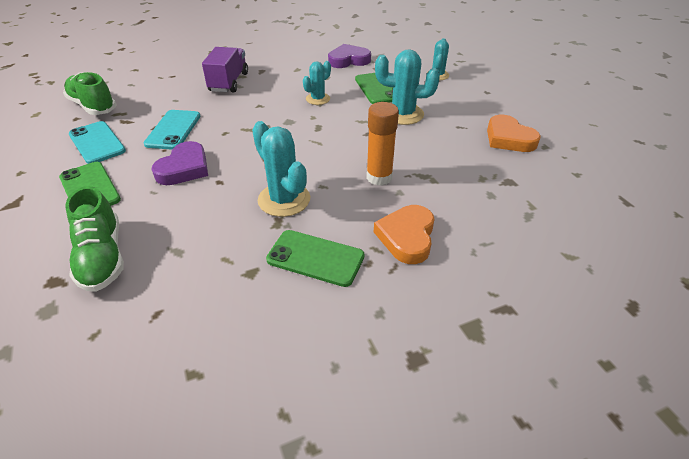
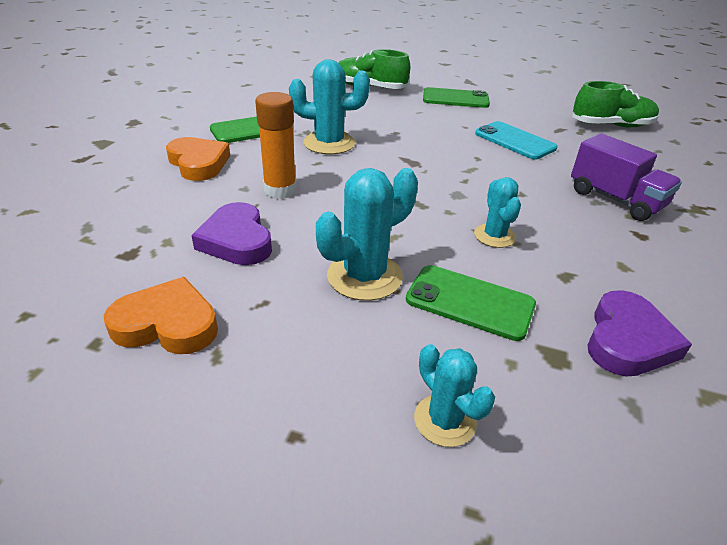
camera: 130 degrees right, 5 degrees down
turquoise phone [69,121,126,164] -> none
purple heart [151,141,208,185] -> purple heart moved to [191,202,272,265]

